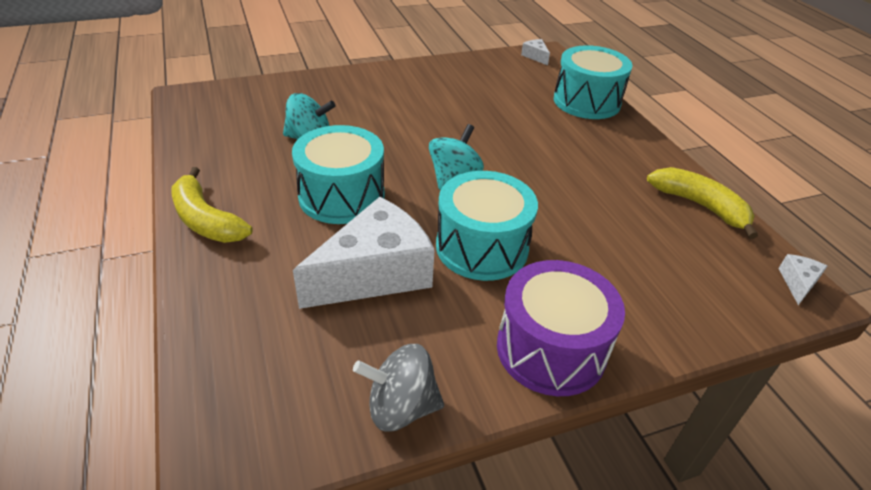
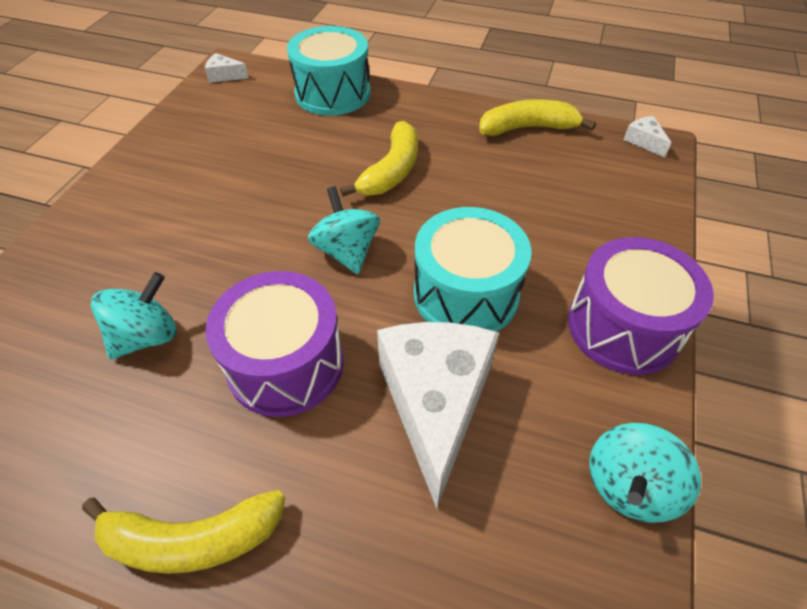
camera: 50 degrees left, 10 degrees up
turquoise drum [292,125,385,224] -> purple drum [206,271,343,417]
grey spinning top [353,344,444,432] -> turquoise spinning top [589,423,701,523]
none -> yellow banana [340,121,418,197]

